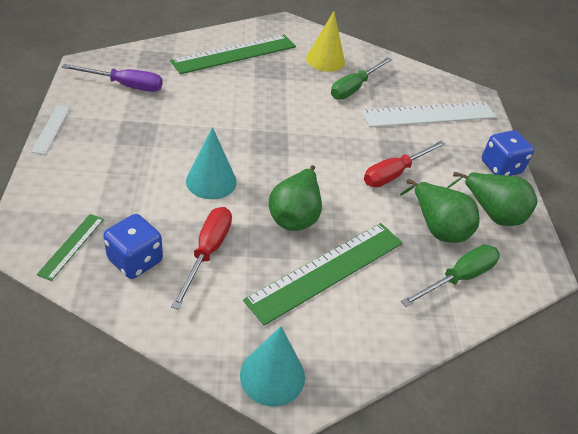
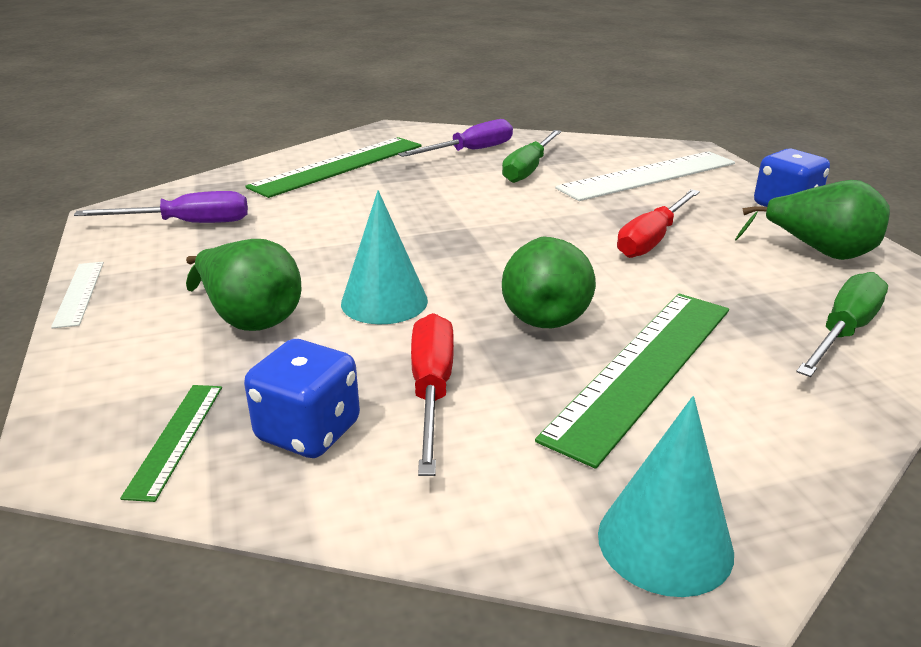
camera: 10 degrees left, 15 degrees down
yellow cone [306,11,345,72] -> purple screwdriver [398,119,513,157]
green pear [400,179,480,243] -> green pear moved to [186,239,301,331]

